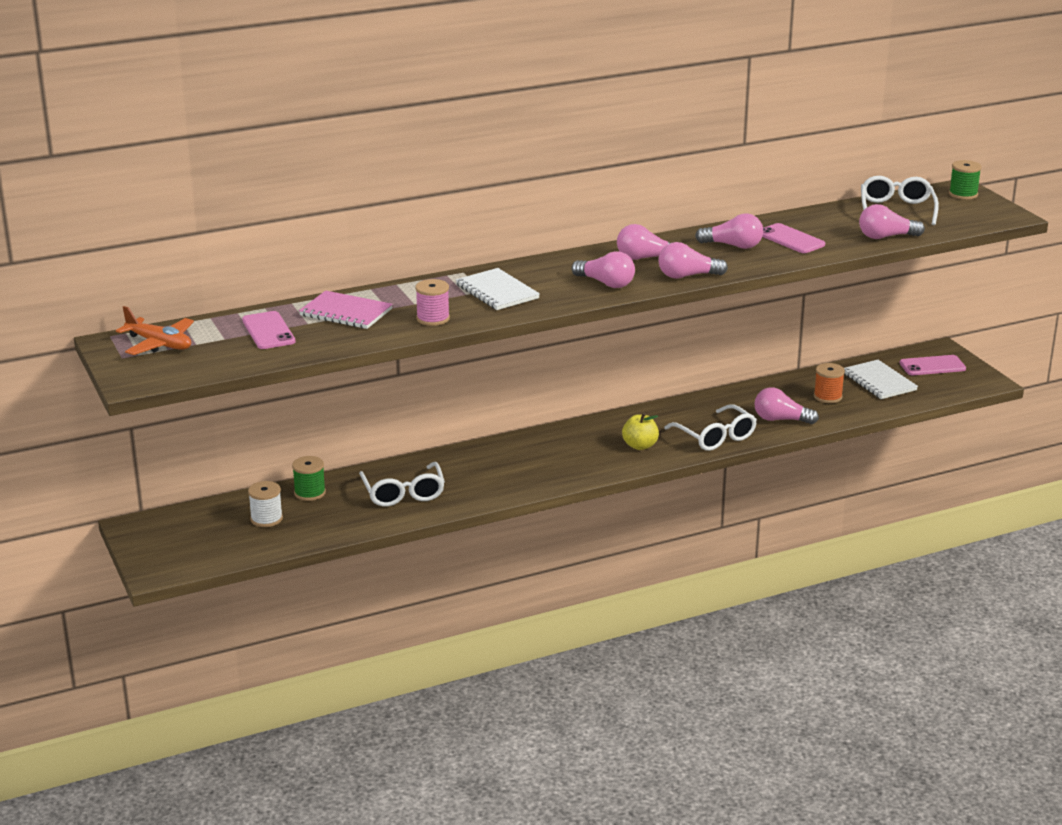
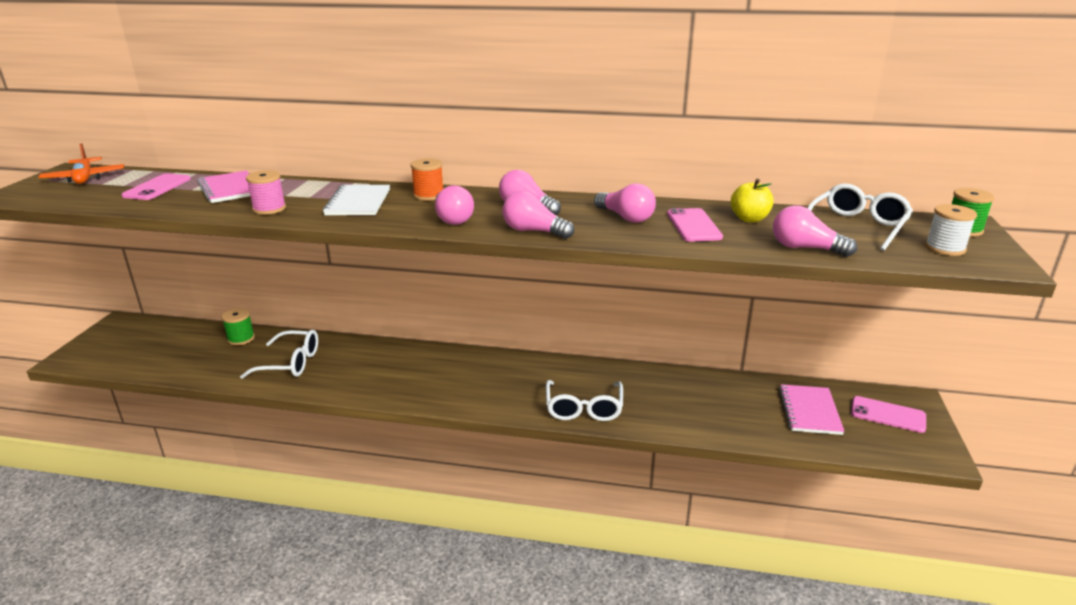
camera: 35 degrees right, 0 degrees up
white spool [248,481,283,527] -> white spool moved to [925,204,977,256]
white glasses [359,462,445,506] -> white glasses turned 105 degrees counterclockwise [240,330,318,379]
yellow apple [622,413,659,450] -> yellow apple moved to [731,179,774,222]
pink light bulb [754,387,819,424] -> none
orange spool [814,363,845,403] -> orange spool moved to [411,158,443,201]
white notebook [844,360,918,399] -> pink notebook [779,384,845,435]

